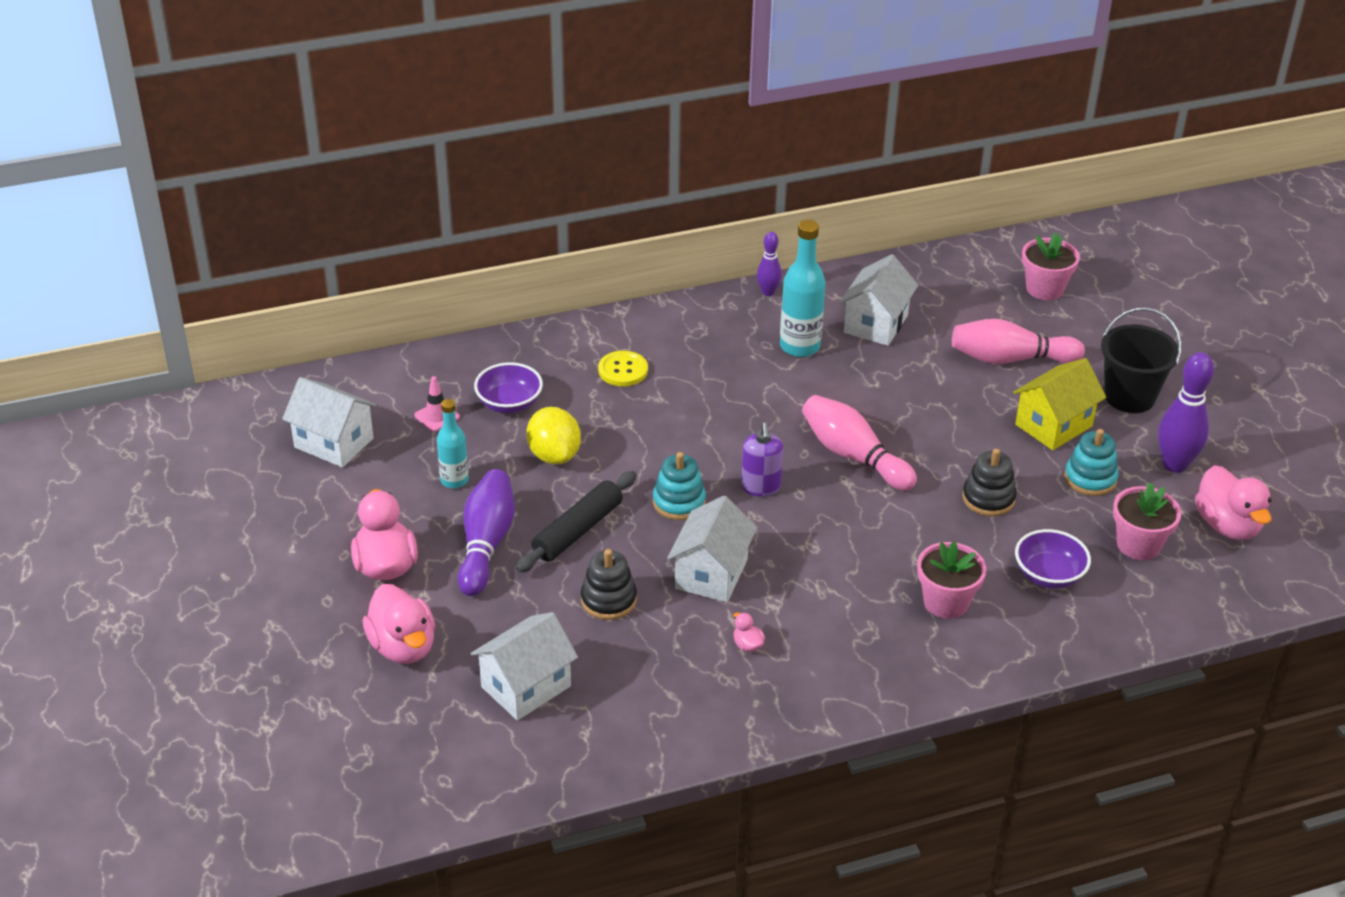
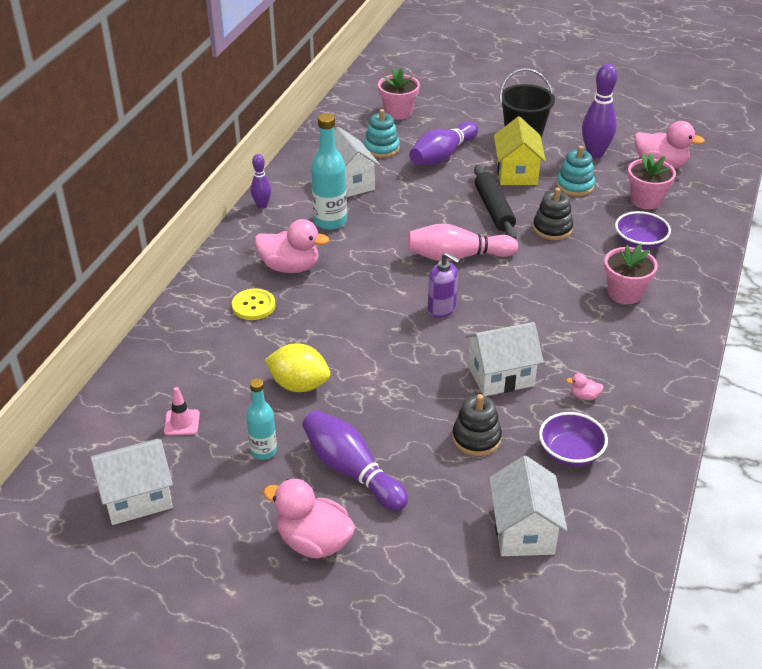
camera: 50 degrees left, 0 degrees up
pink duck [362,584,435,664] -> pink duck moved to [255,219,329,273]
purple bowl [474,362,543,413] -> purple bowl moved to [539,412,608,467]
black rolling pin [515,471,637,573] -> black rolling pin moved to [474,165,517,239]
turquoise stacking toy [653,452,706,520] -> turquoise stacking toy moved to [364,109,400,158]
white house [667,496,757,602] -> white house turned 75 degrees counterclockwise [465,322,544,396]
pink bowling pin [952,319,1085,364] -> purple bowling pin [409,121,478,165]

